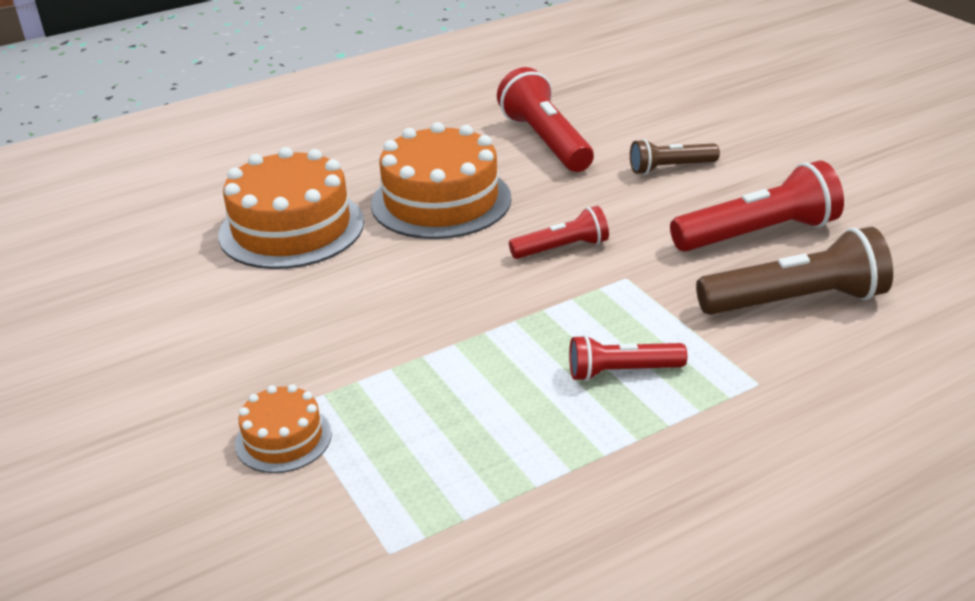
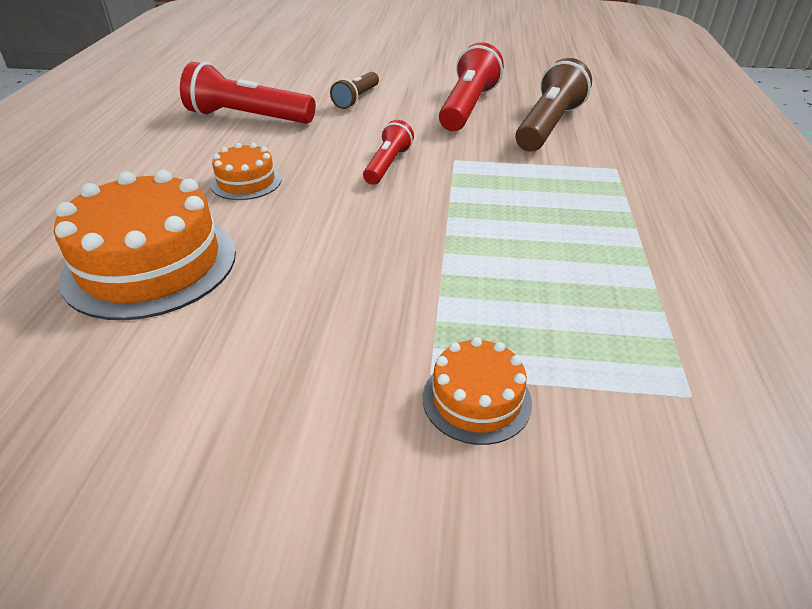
camera: 55 degrees left, 5 degrees up
orange cake [371,122,511,239] -> orange cake [211,143,282,200], size x0.51
red flashlight [569,335,687,381] -> none

